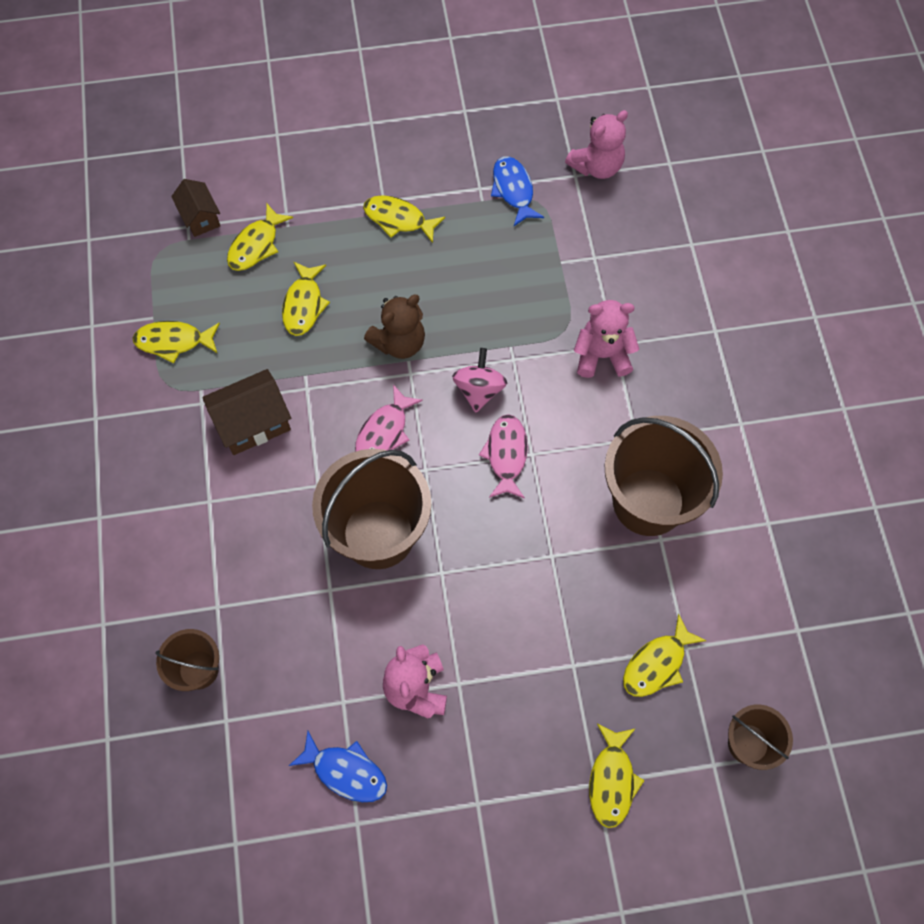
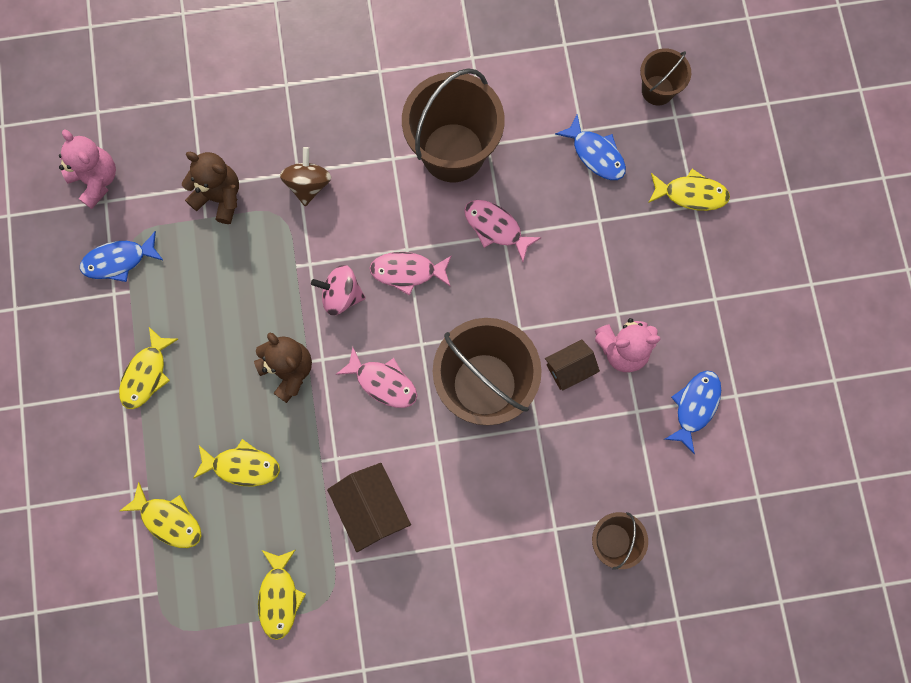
camera: 90 degrees left, 10 degrees up
brown house [171,179,220,237] -> brown house moved to [545,339,600,391]
pink teddy bear [574,300,639,378] -> brown spinning top [280,147,331,206]
yellow fish [623,614,707,697] -> blue fish [555,115,626,180]
none -> brown teddy bear [182,152,239,224]
none -> pink fish [464,200,542,262]

